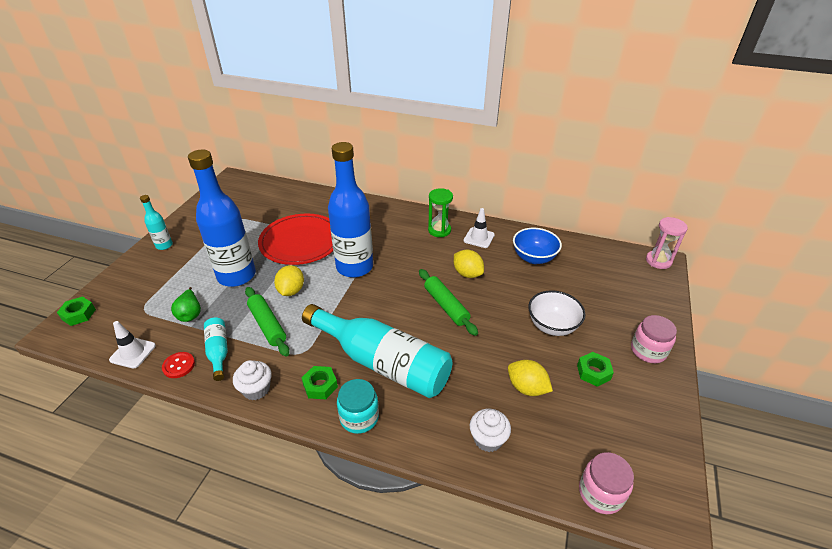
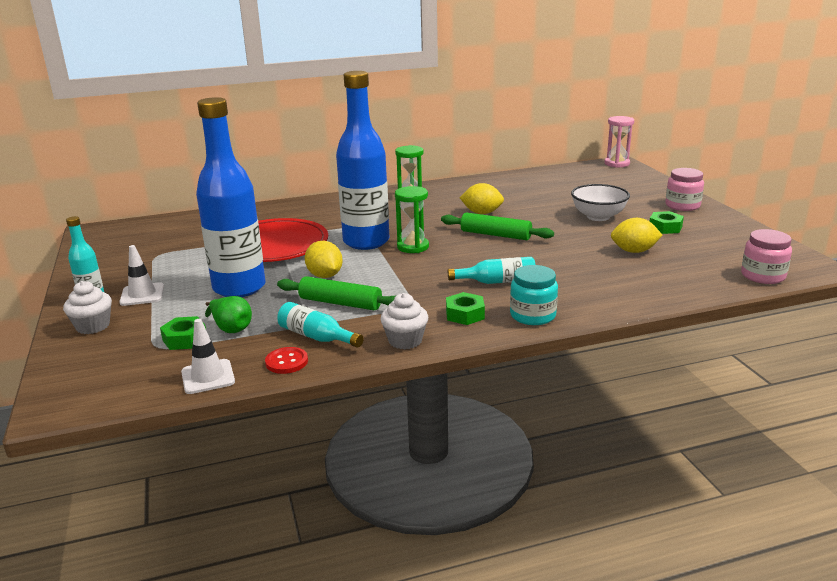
camera: 35 degrees left, 15 degrees down
green nut [57,296,96,326] -> green nut moved to [160,316,206,350]
turquoise bottle [302,304,452,398] -> turquoise bottle [448,257,536,284], size x0.46
white traffic cone [464,208,495,248] -> white traffic cone moved to [119,245,164,306]
white cupcake [470,409,511,452] -> white cupcake moved to [63,281,112,334]
blue bowl [513,228,562,264] -> none
none -> green hourglass [395,186,429,253]

